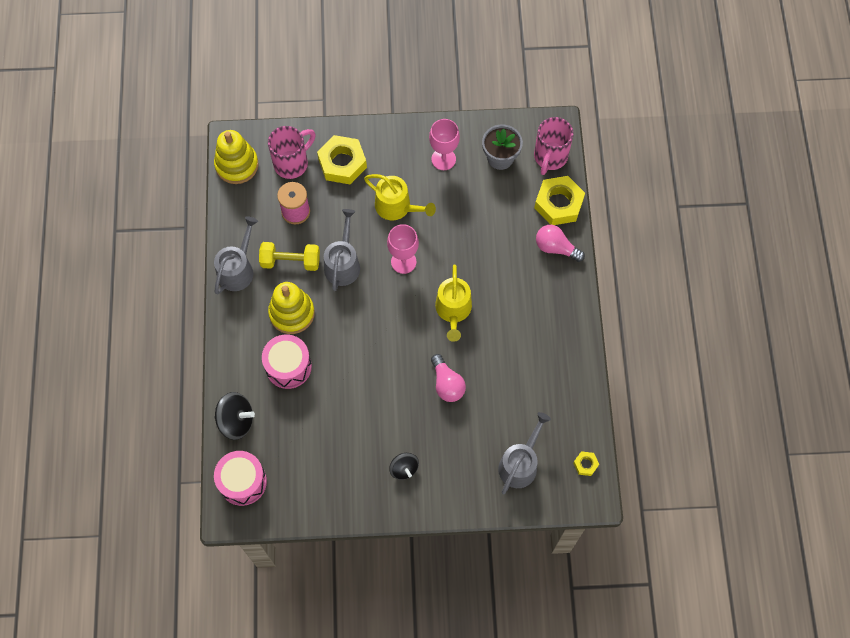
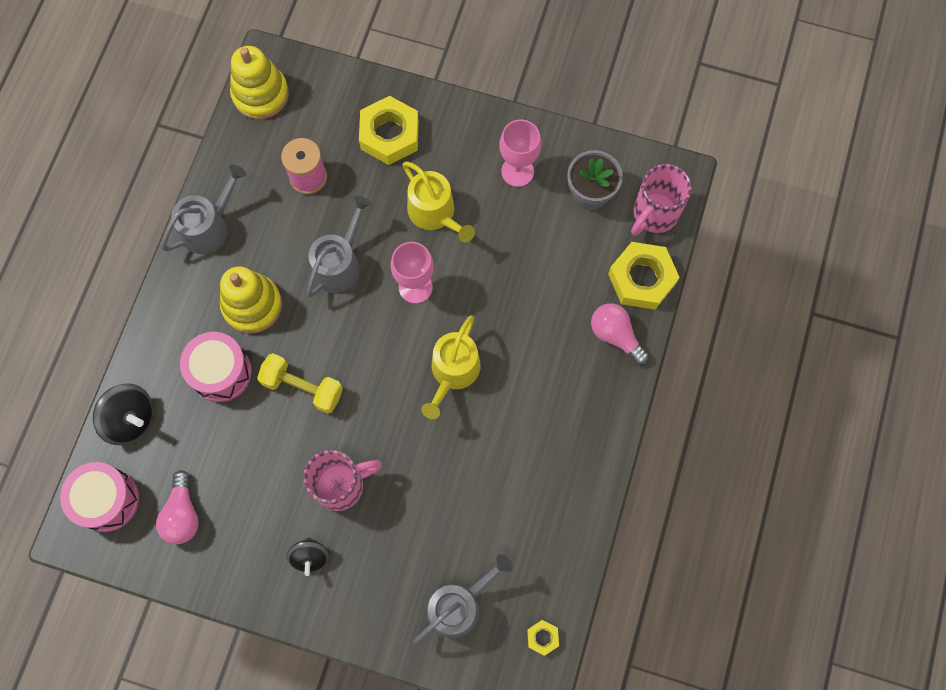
camera: 20 degrees right, 5 degrees up
yellow dumbbell [259,242,320,271] -> yellow dumbbell moved to [257,353,343,414]
pink mug [268,126,316,179] -> pink mug moved to [303,450,382,511]
pink light bulb [431,354,466,402] -> pink light bulb moved to [156,470,199,544]

